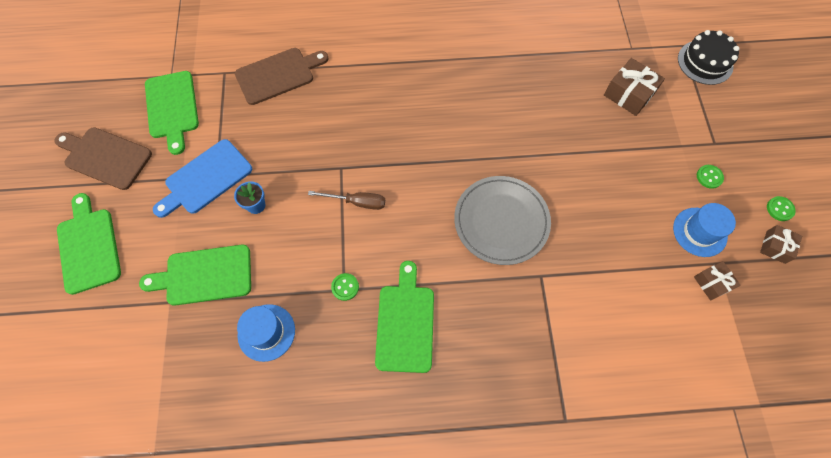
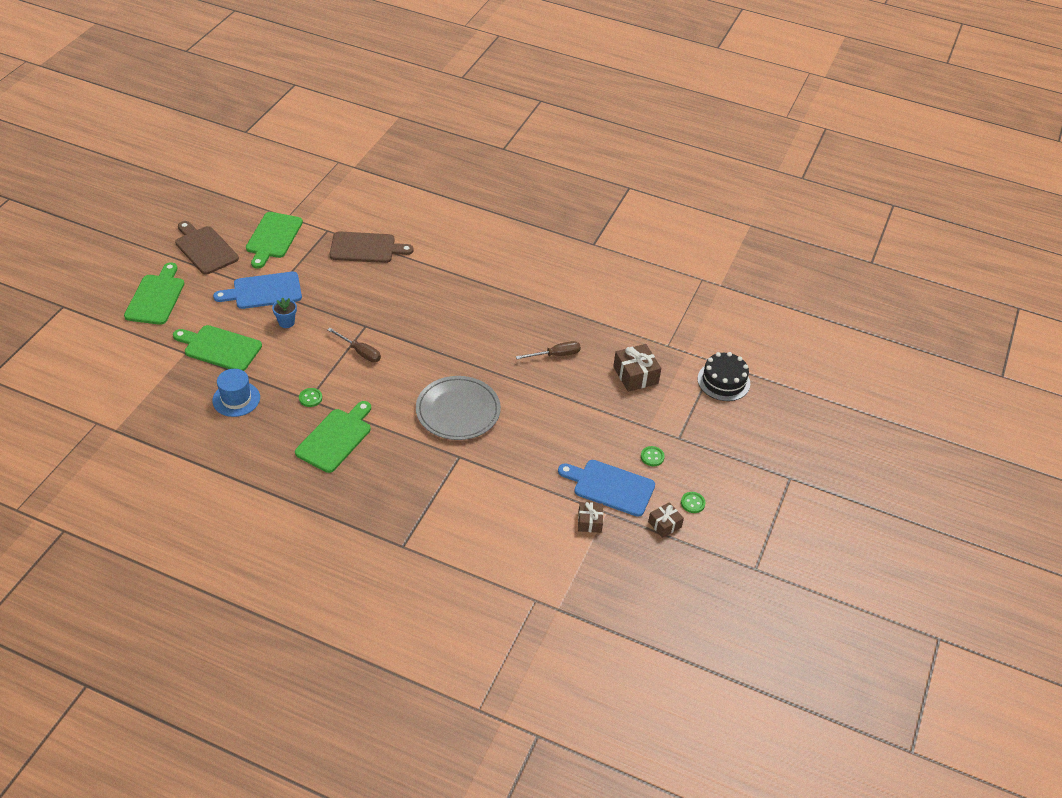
camera: 25 degrees right, 20 degrees down
blue hat [673,203,736,257] -> blue cutting board [558,460,655,517]
none -> brown screwdriver [516,341,581,359]

